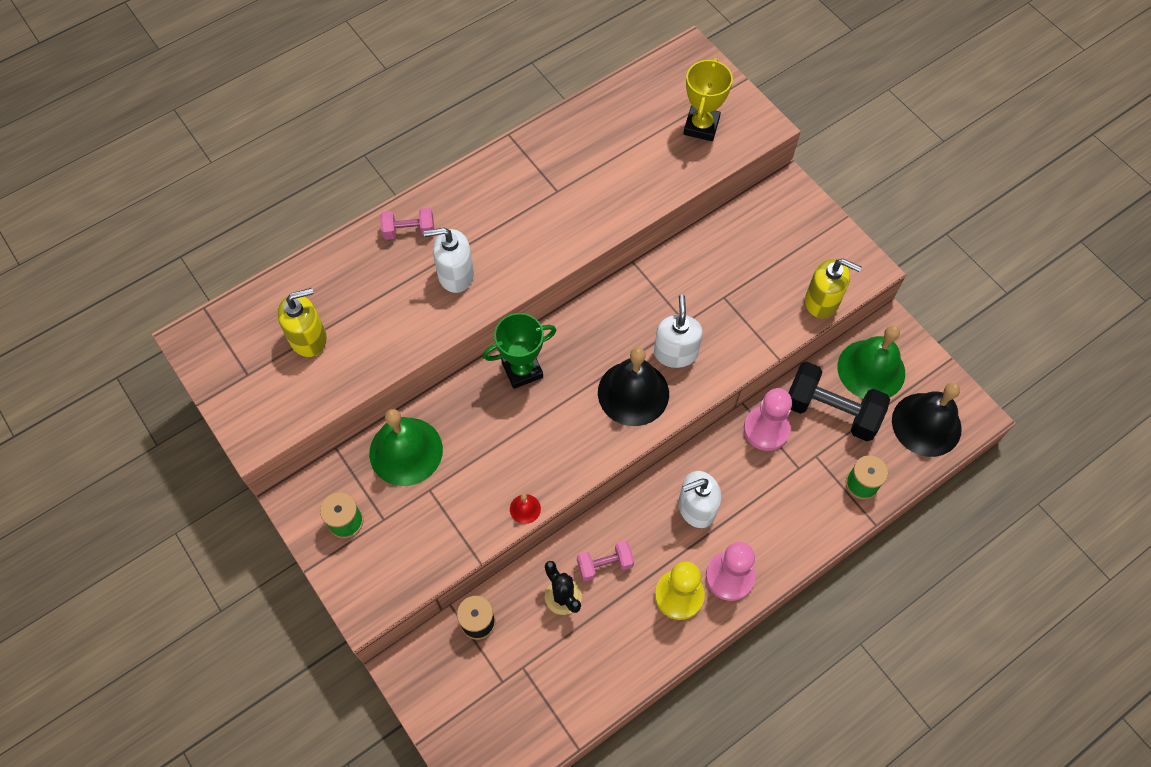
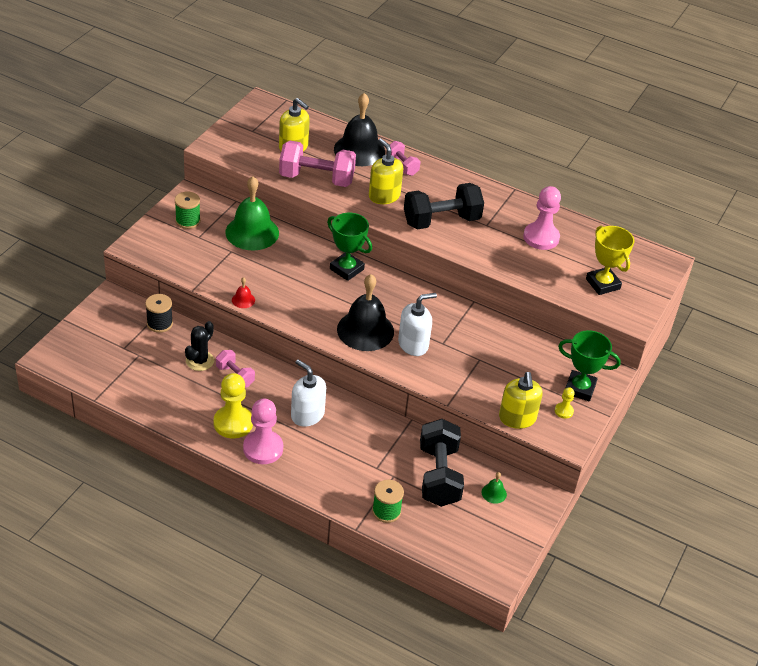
camera: 60 degrees right, 20 degrees down
white soap dispenser [424,228,474,293] -> yellow soap dispenser [369,138,403,204]
yellow trophy [683,58,733,141] -> yellow trophy turned 75 degrees clockwise [586,226,634,295]
pink pawn [744,388,792,451] -> pink pawn moved to [523,186,561,250]
green bell [838,325,905,398] -> green bell [482,472,507,504], size x0.41
black bell [892,383,962,457] -> black bell moved to [334,93,385,166]
none -> pink dumbbell [279,141,356,187]
none -> black dumbbell [404,183,484,229]
none -> yellow pawn [555,387,575,419]
none -> green trophy [558,330,621,402]

